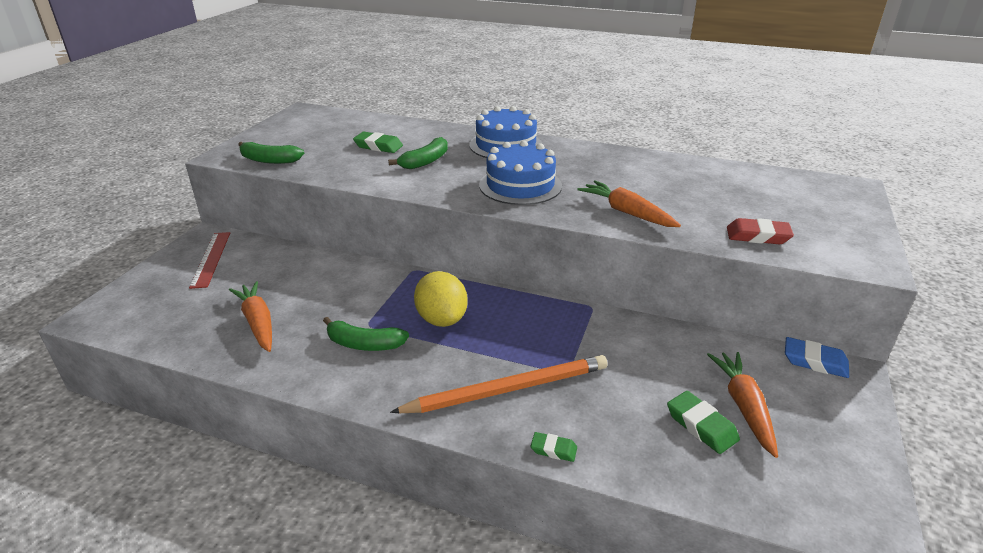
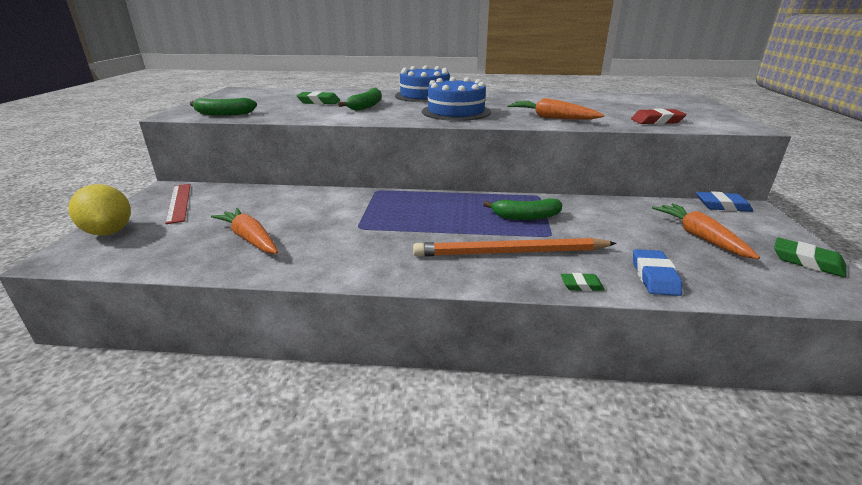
camera: 15 degrees left, 5 degrees down
green banana [323,317,409,351] -> green banana moved to [483,198,563,220]
orange pencil [390,355,608,413] -> orange pencil turned 150 degrees counterclockwise [413,238,617,257]
yellow lemon [414,271,468,327] -> yellow lemon moved to [68,184,131,236]
green eraser [667,391,740,454] -> green eraser moved to [774,238,847,277]
none -> blue eraser [633,249,682,296]

